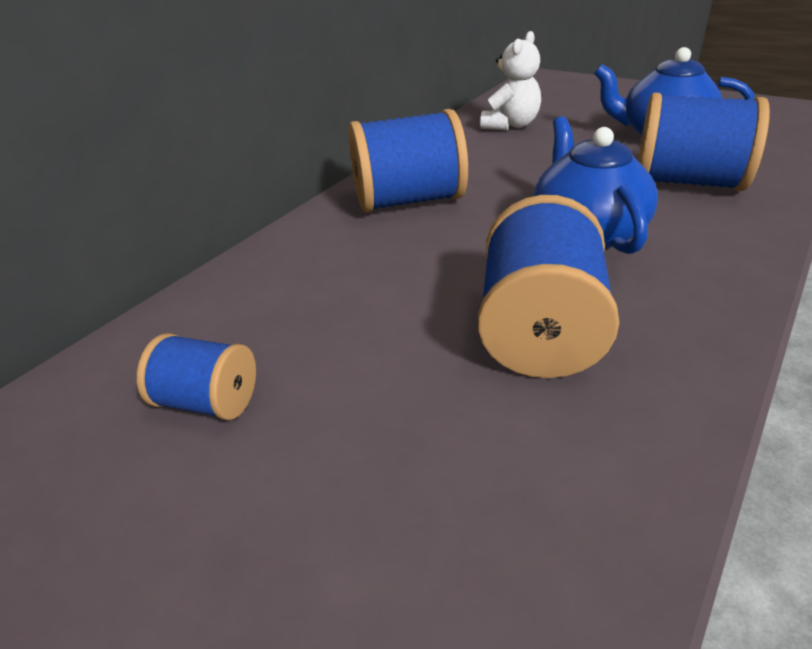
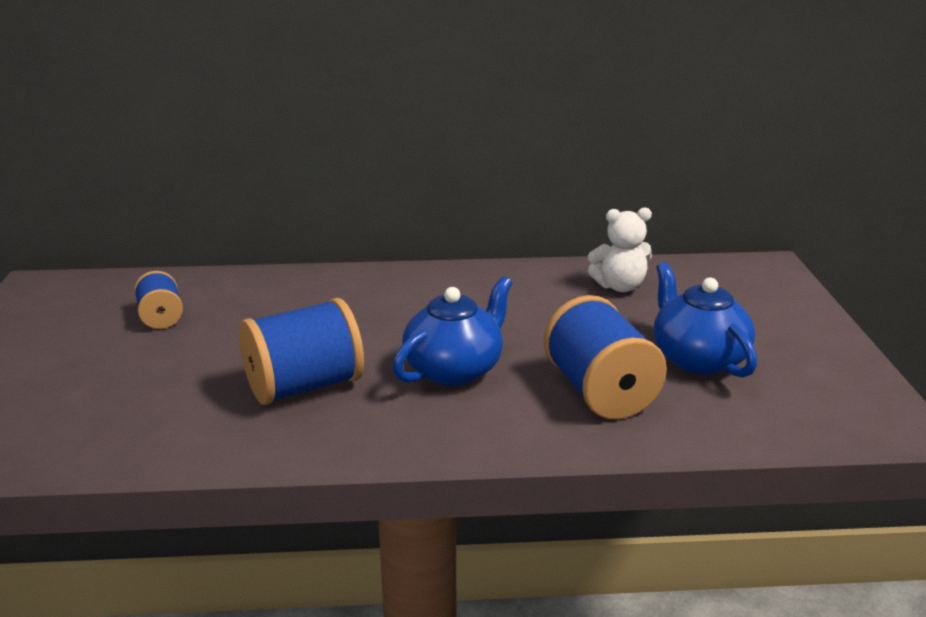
camera: 50 degrees right, 10 degrees down
blue spool [348,109,468,213] -> none

